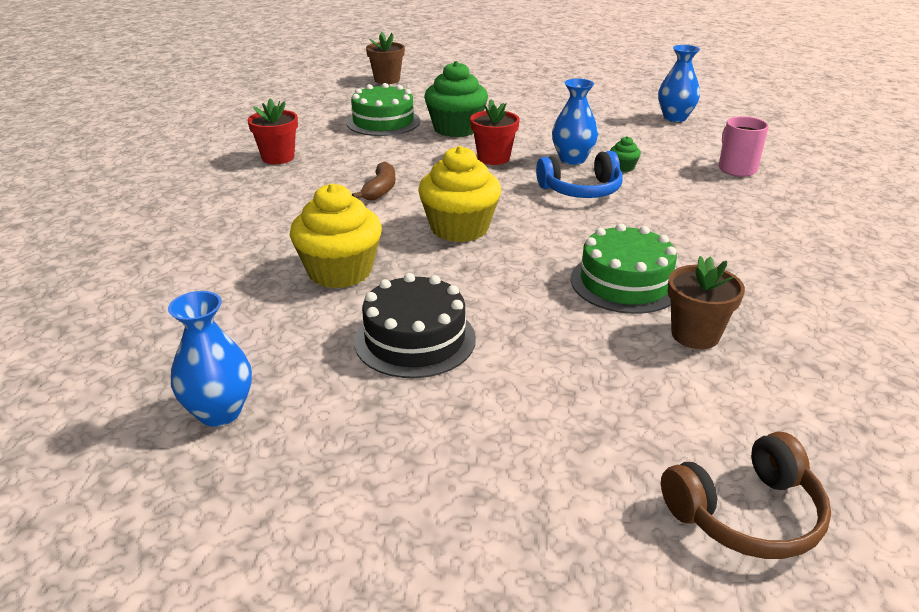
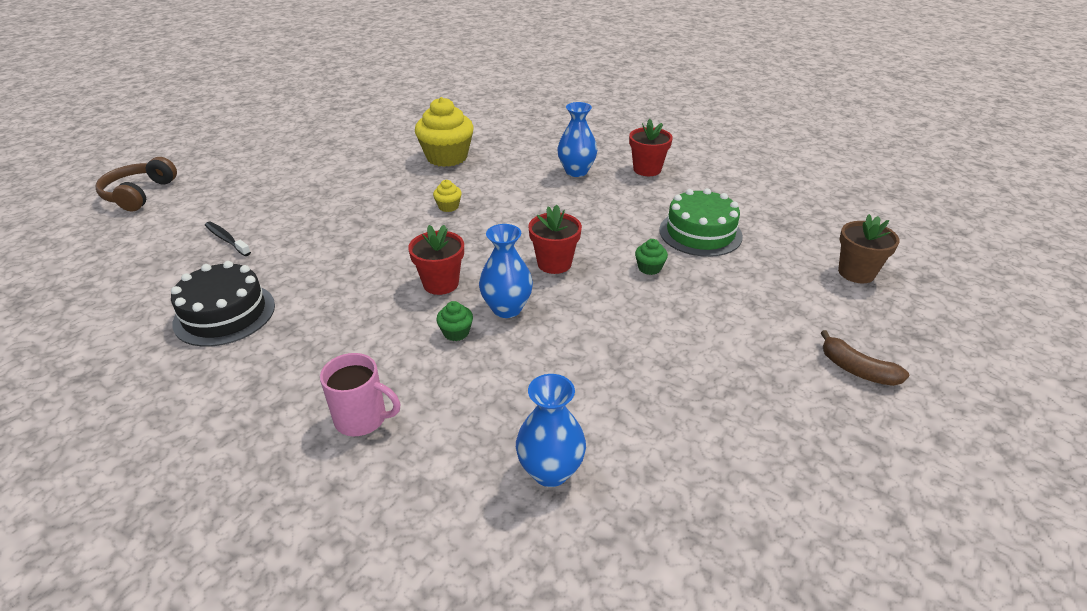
camera: 120 degrees right, 5 degrees up
blue vase [168,291,252,427] -> blue vase moved to [557,102,597,177]
brown banana [352,162,395,200] -> brown banana moved to [821,330,909,386]
black cake [354,273,476,378] -> black cake moved to [171,261,275,347]
yellow cupcake [418,146,501,242] -> yellow cupcake [433,180,462,212], size x0.44
green cupcake [424,61,488,137] -> green cupcake [635,239,668,275], size x0.44
blue headphones [536,151,623,198] -> red flower pot [408,225,464,295]
green cake [571,223,677,314] -> none
brown flower pot [667,256,745,349] -> black toothbrush [205,222,251,256]

